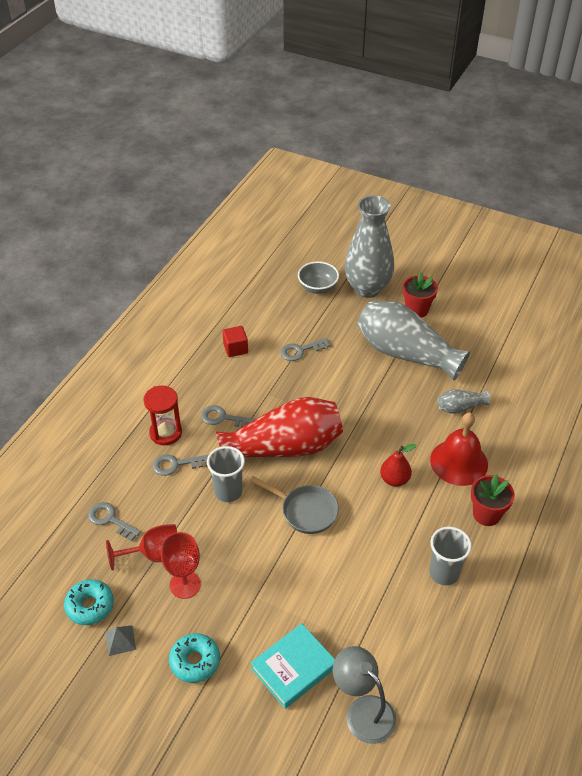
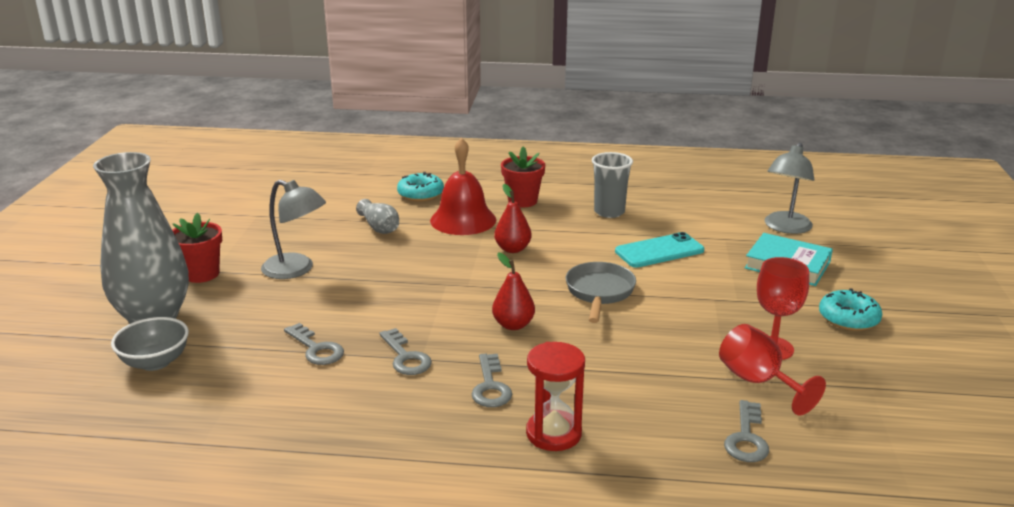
camera: 110 degrees left, 20 degrees down
turquoise donut [64,579,114,625] -> turquoise donut moved to [397,172,444,202]
grey pyramid [105,625,136,656] -> none
grey key [153,454,209,476] -> grey key moved to [379,328,432,375]
grey cup [207,446,245,502] -> none
red vase [216,397,343,457] -> red pear [492,252,535,330]
red cube [223,326,248,357] -> none
grey vase [357,301,470,381] -> grey lamp [261,180,326,279]
none -> turquoise phone [615,232,704,268]

